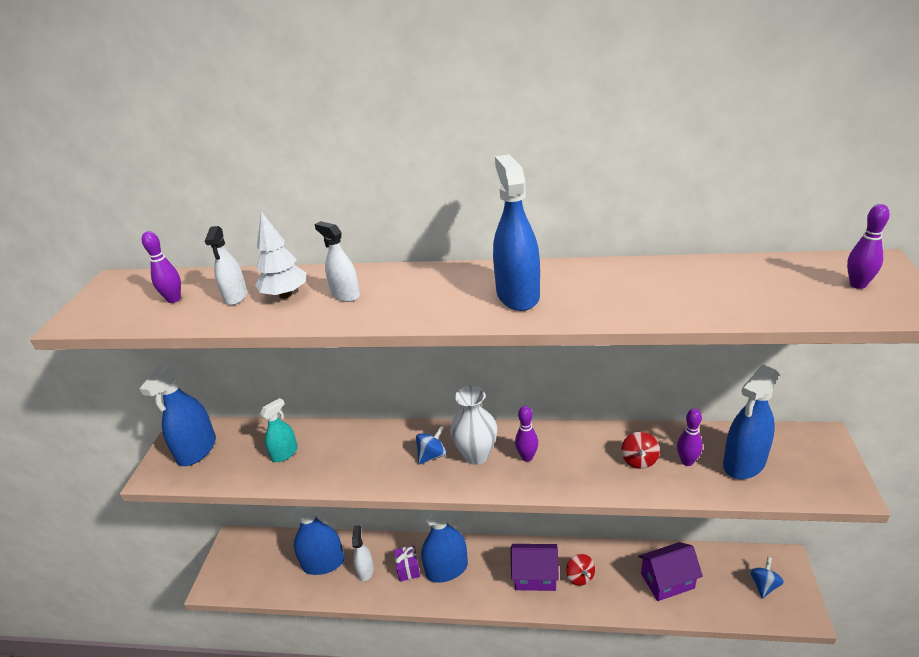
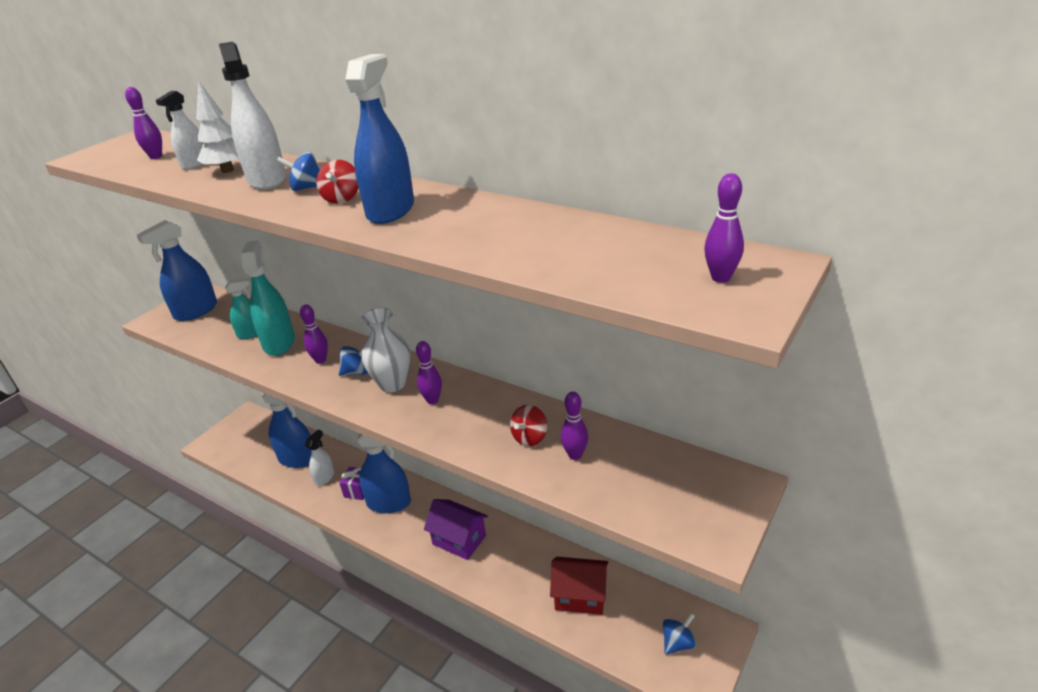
camera: 25 degrees right, 0 degrees up
white spray bottle [314,221,360,302] -> white spray bottle [219,42,286,190], size x1.70
red spinning top [566,554,595,586] -> red spinning top moved to [316,160,358,204]
purple house [638,542,703,601] -> red house [550,557,608,615]
blue spray bottle [723,365,779,479] -> none
none -> turquoise spray bottle [241,240,295,356]
none -> blue spinning top [276,152,320,191]
none -> purple bowling pin [300,304,328,364]

